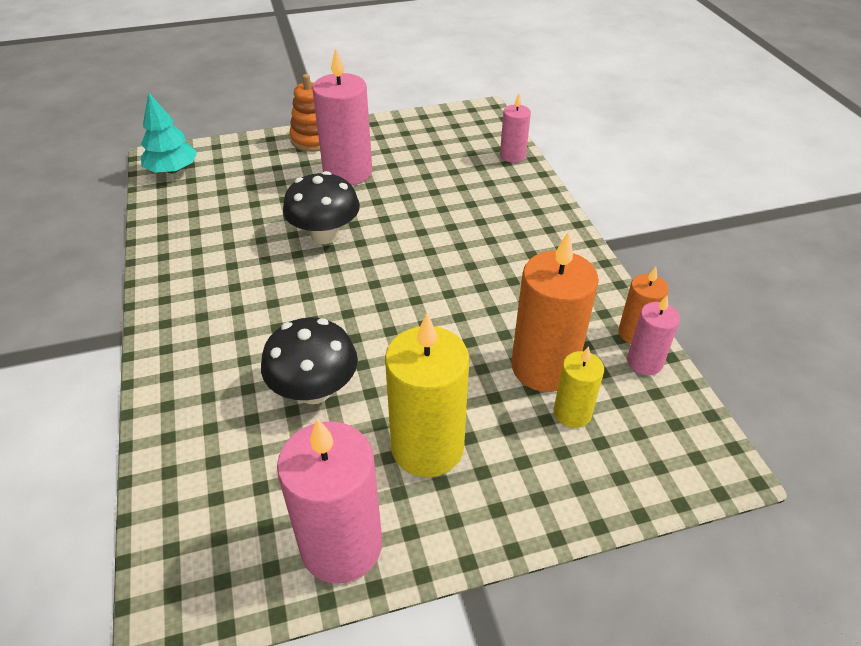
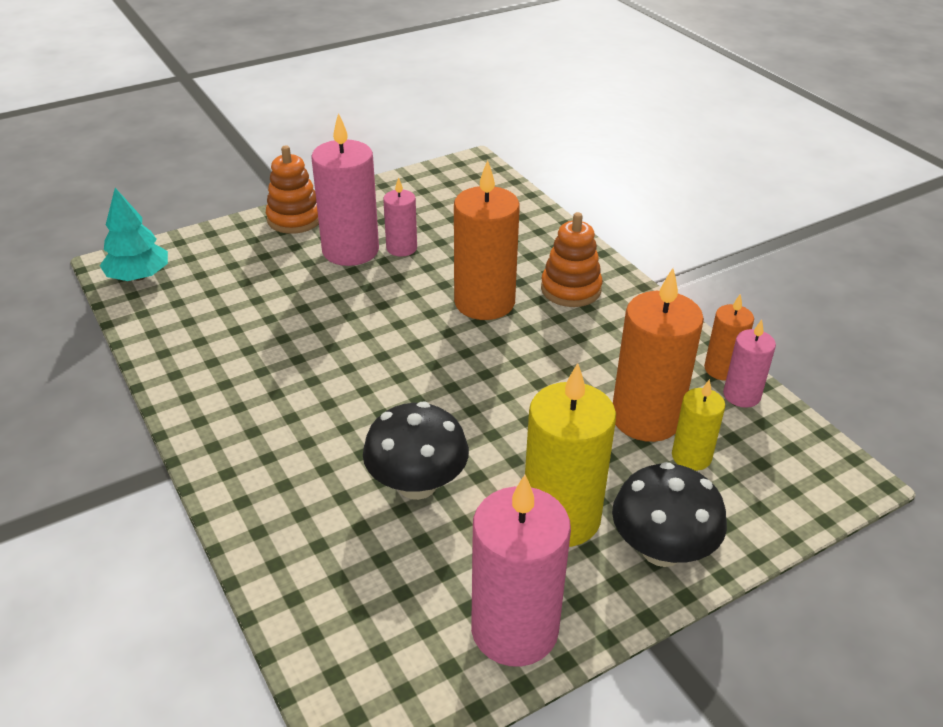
camera: 15 degrees left, 5 degrees down
black mushroom [283,171,360,244] -> black mushroom moved to [612,462,727,567]
pink candle [500,94,531,163] -> pink candle moved to [383,177,417,257]
none -> orange candle [454,160,520,320]
none -> orange stacking toy [541,212,602,307]

